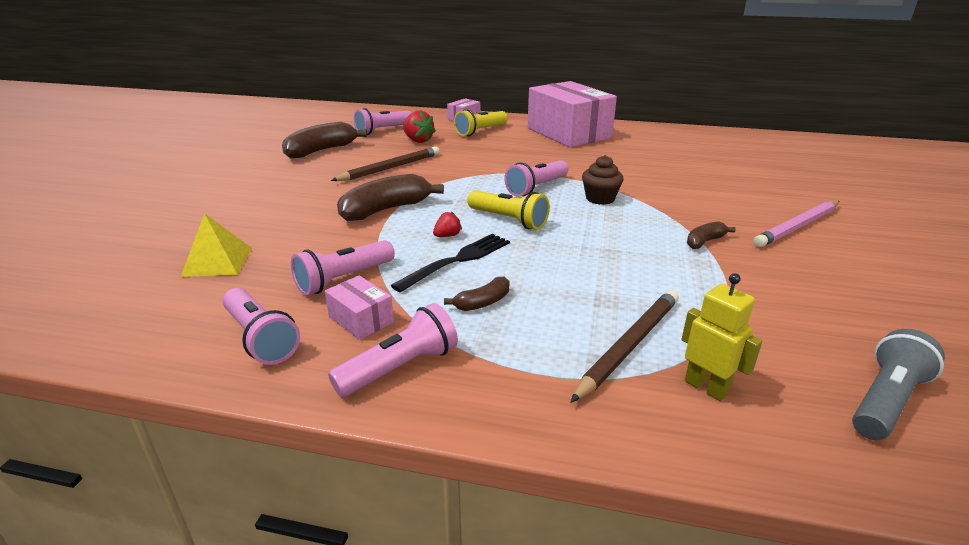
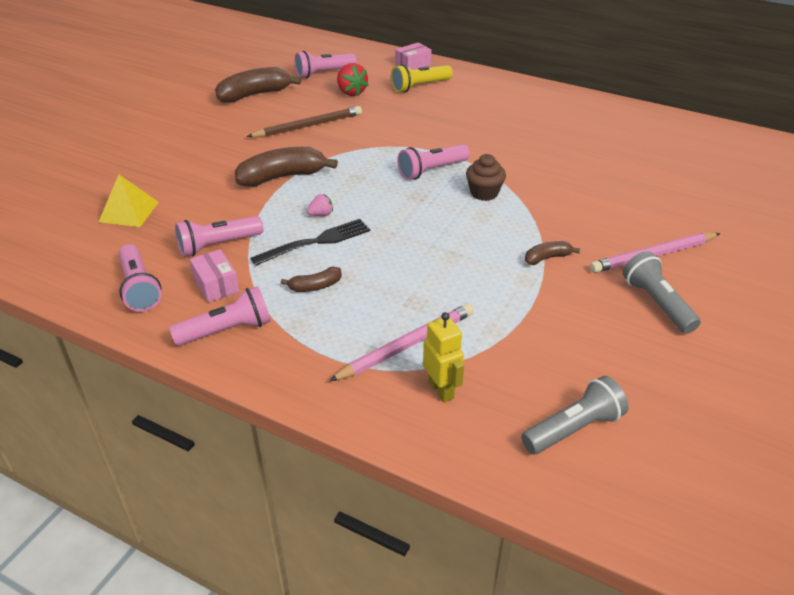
camera: 15 degrees right, 10 degrees up
red strawberry [433,212,462,237] -> pink strawberry [307,194,333,216]
yellow flashlight [467,190,550,230] -> none
pink box [528,81,617,147] -> none
brown pencil [570,290,679,403] -> pink pencil [329,303,474,381]
none -> grey flashlight [623,251,701,334]

